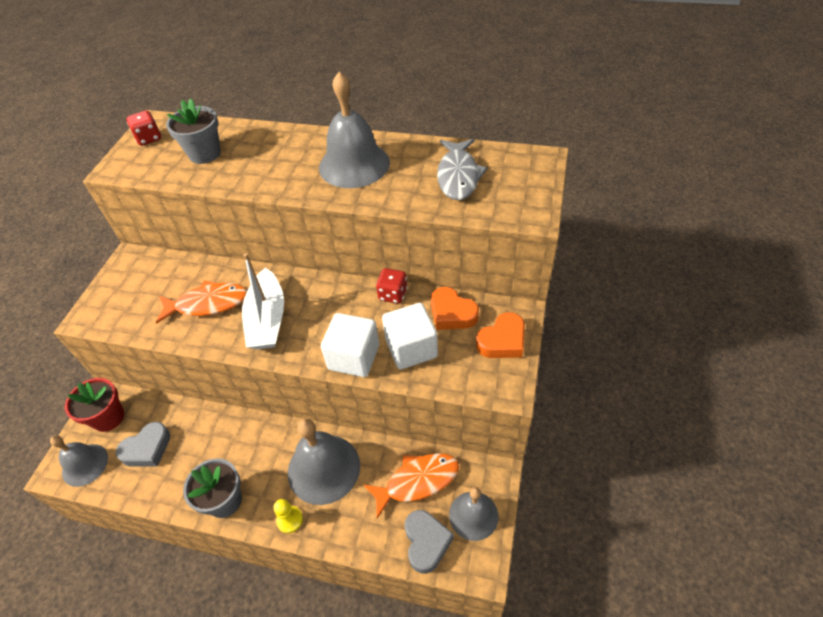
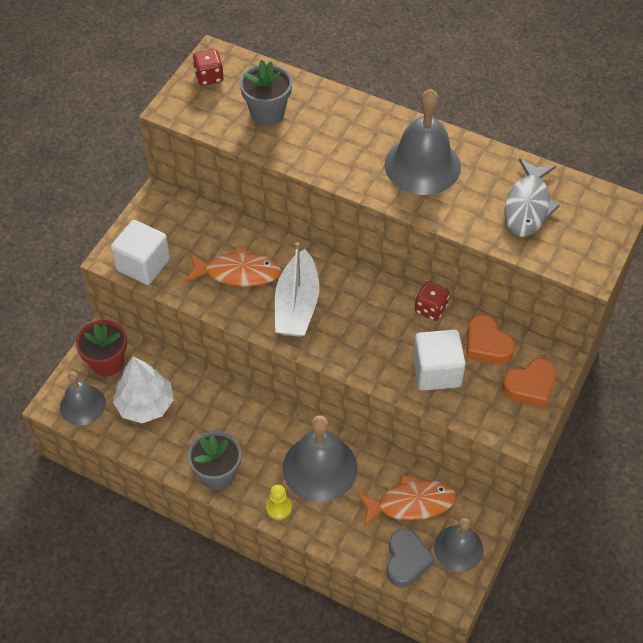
camera: 10 degrees right, 5 degrees up
grey heart [116,422,170,467] -> white tree [113,356,174,423]
white cube [321,313,379,377] -> white cube moved to [111,220,170,285]

